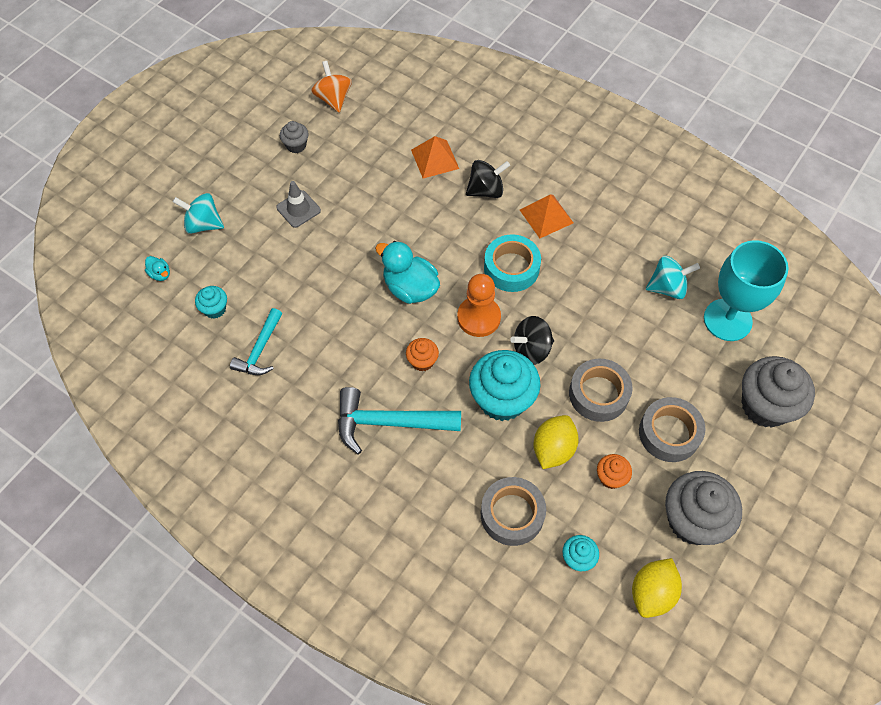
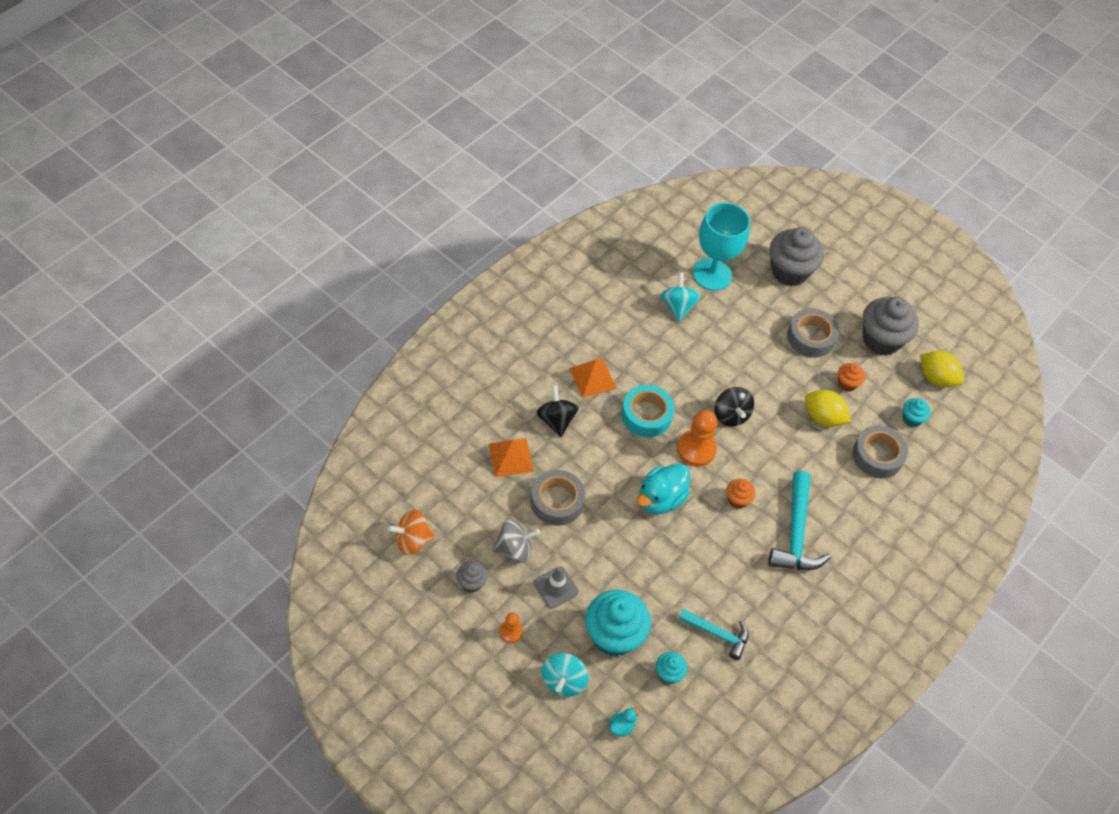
camera: 90 degrees left, 5 degrees down
turquoise cupcake [469,350,540,421] -> turquoise cupcake moved to [585,590,651,657]
grey tape [569,359,633,422] -> grey tape moved to [531,470,585,526]
none -> grey spinning top [492,520,540,563]
none -> orange pawn [499,613,523,643]

